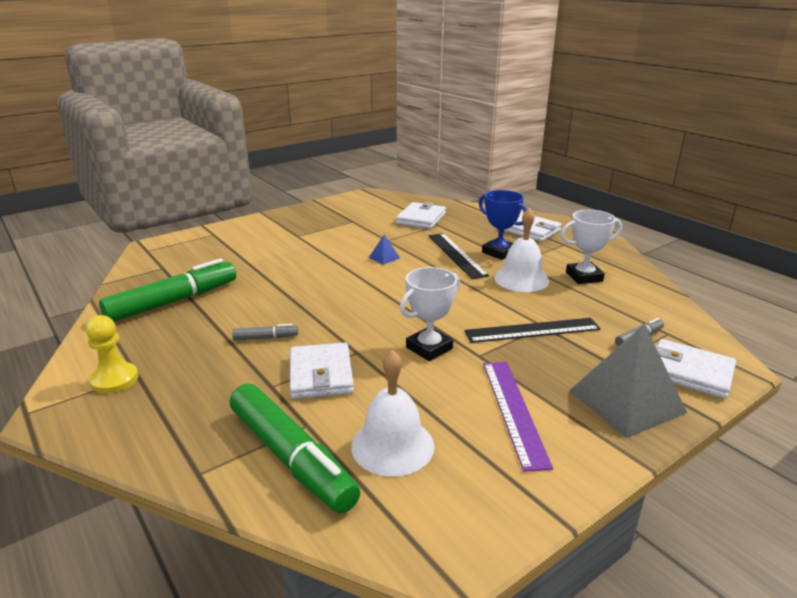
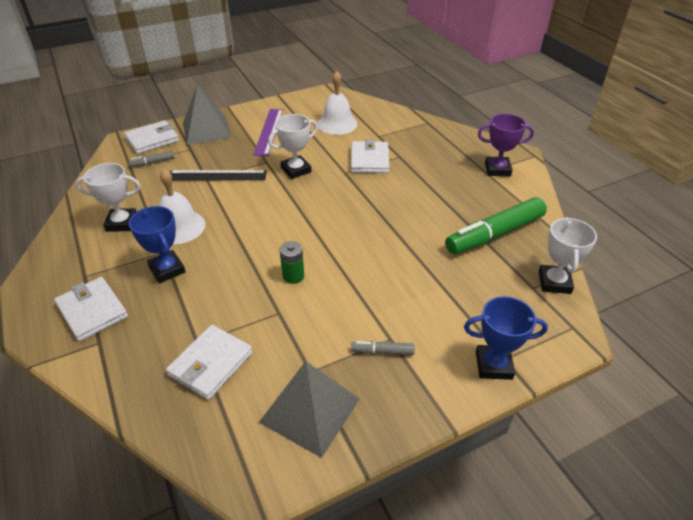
camera: 170 degrees left, 15 degrees up
yellow pawn [86,315,138,394] -> purple trophy [478,114,534,176]
green marker [230,383,360,514] -> none
grey marker [232,324,298,340] -> grey marker moved to [351,341,415,355]
blue pyramid [369,234,400,265] -> green battery [280,241,304,284]
black ruler [429,233,489,279] -> none
white wallet [655,339,736,399] -> white wallet turned 75 degrees counterclockwise [124,120,179,154]
none -> grey pyramid [259,361,359,458]
none -> blue trophy [464,296,548,380]
none -> white trophy [539,217,597,294]

